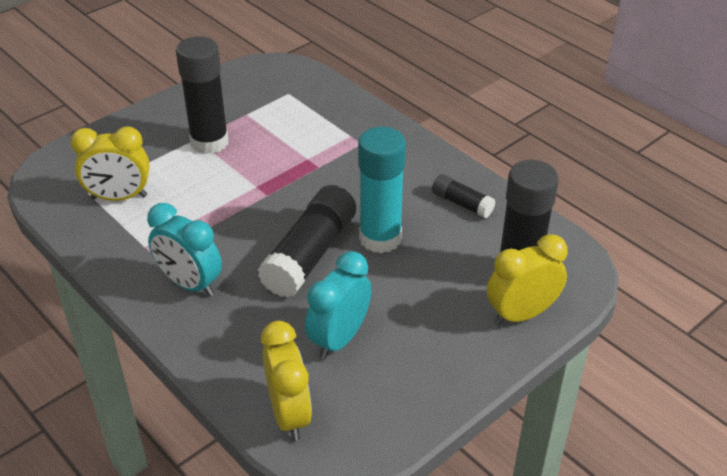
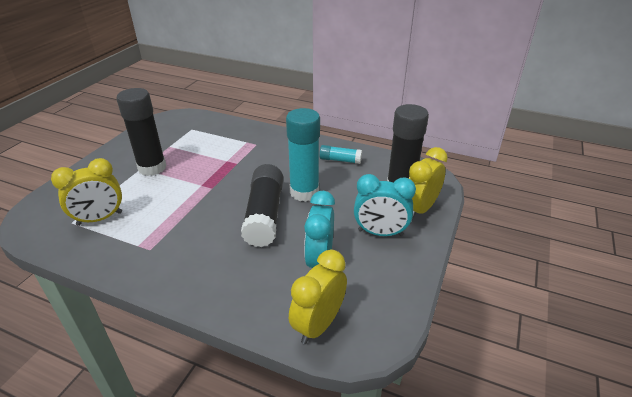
camera: 25 degrees left, 5 degrees down
turquoise clock [147,203,222,296] -> turquoise clock moved to [354,174,416,236]
yellow clock [261,321,312,441] -> yellow clock turned 105 degrees counterclockwise [289,250,347,344]
black glue stick [432,174,495,218] -> turquoise glue stick [319,145,362,164]

